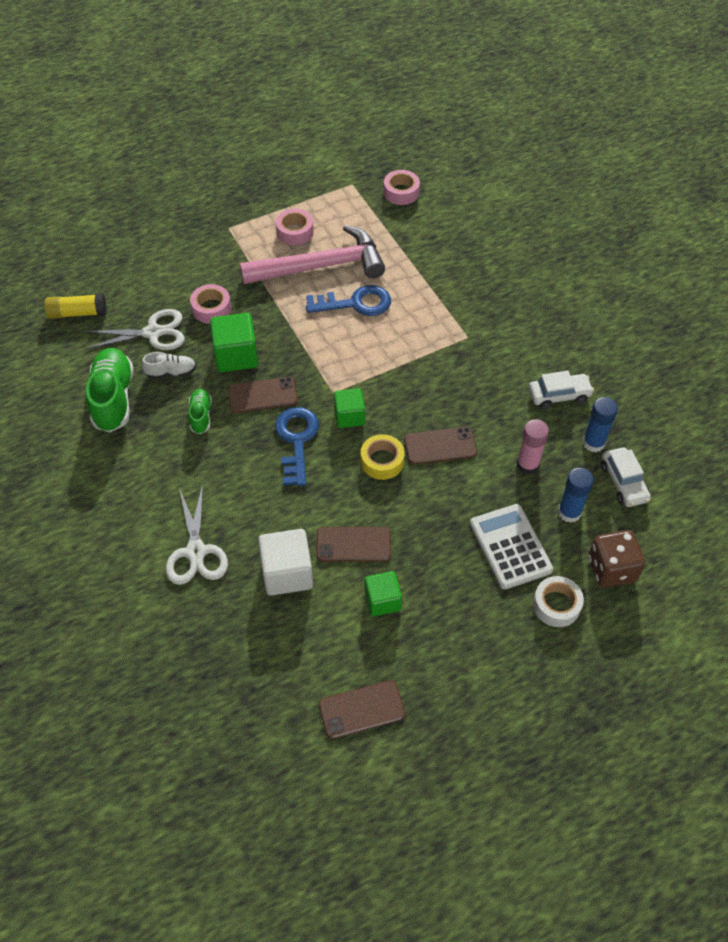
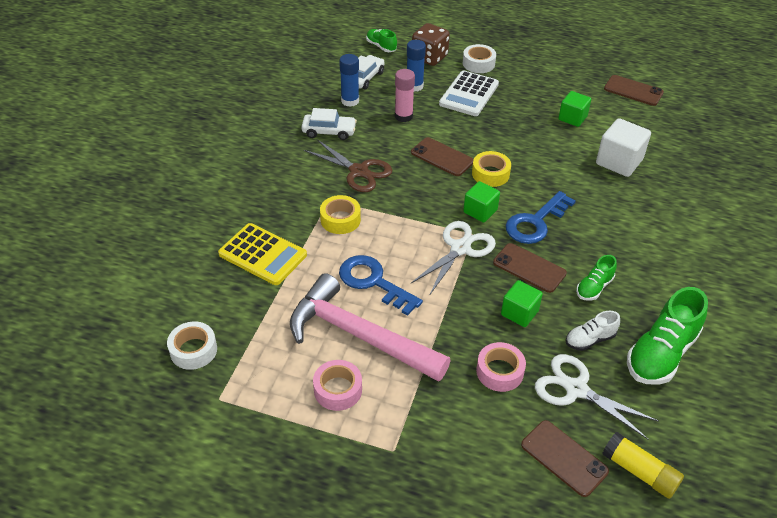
camera: 135 degrees left, 10 degrees down
white shoe [142,352,196,379] -> white shoe turned 60 degrees counterclockwise [566,311,620,351]
white scissors [166,484,228,585] -> white scissors moved to [410,221,496,294]
green cube [210,313,258,372] -> green cube [501,280,543,327], size x0.66
brown phone [316,527,391,562] -> brown phone moved to [521,420,609,497]
pink tape [384,170,420,205] -> white tape [167,322,217,370]
white car [529,371,594,409] -> white car turned 150 degrees clockwise [301,108,357,140]
none -> yellow calculator [218,223,307,285]
none -> brown scissors [304,140,392,192]
none -> yellow tape [320,195,361,234]
none -> green shoe [366,29,397,52]

